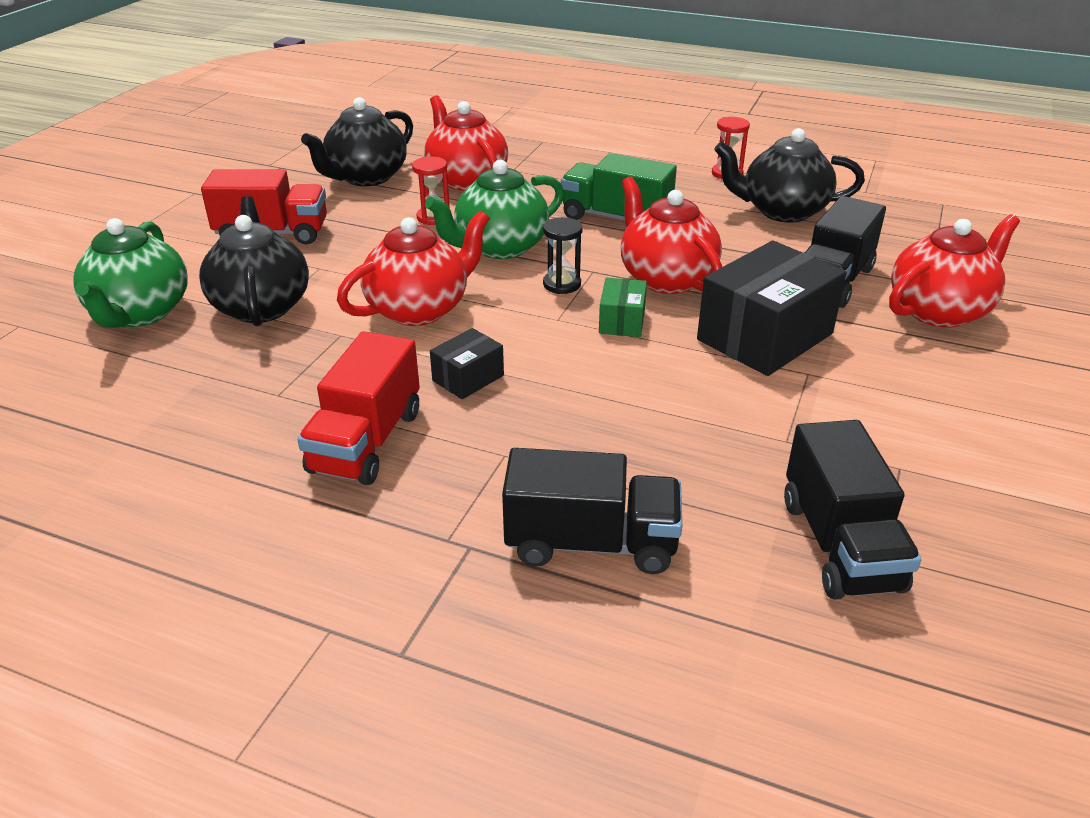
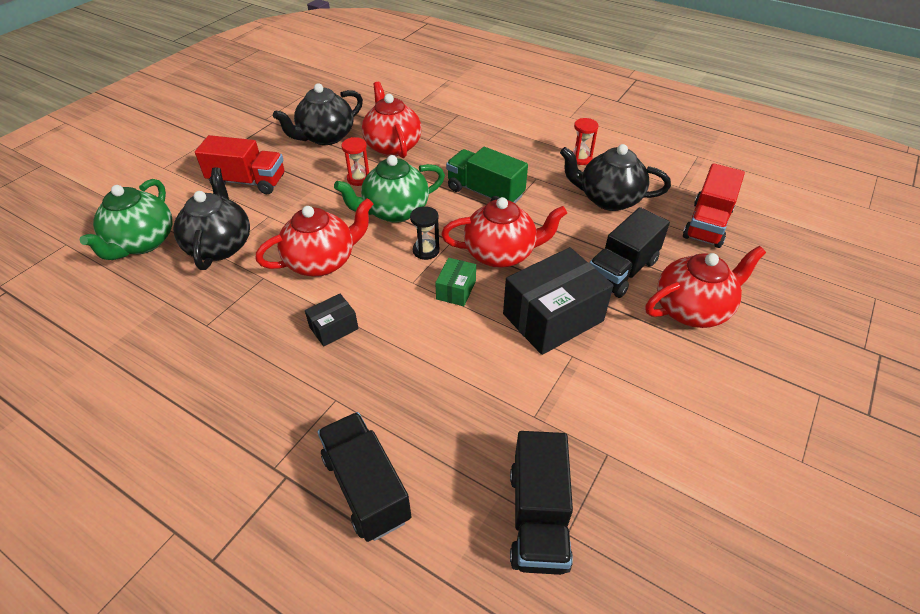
camera: 10 degrees right, 10 degrees up
red truck [297,331,420,485] -> red truck moved to [683,163,745,248]
black truck [502,448,682,574] -> black truck turned 135 degrees counterclockwise [317,412,411,542]
red teapot [621,177,722,294] -> red teapot turned 105 degrees clockwise [441,197,567,268]

